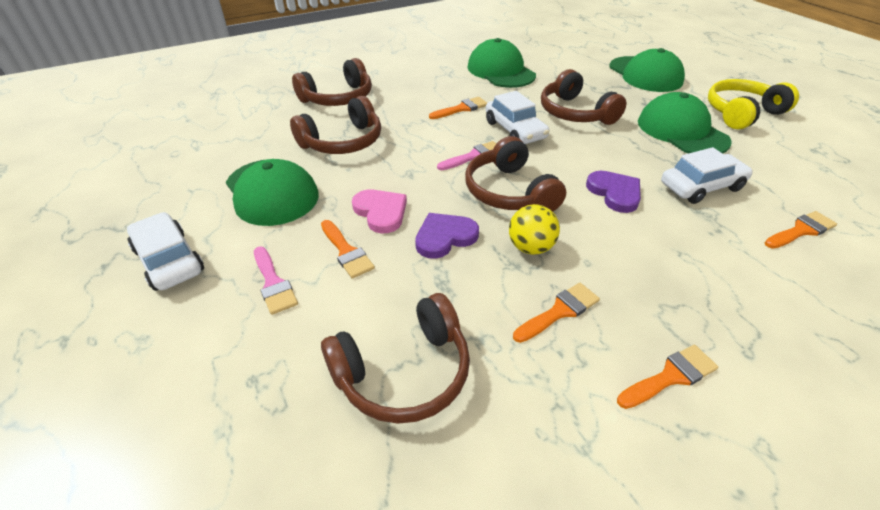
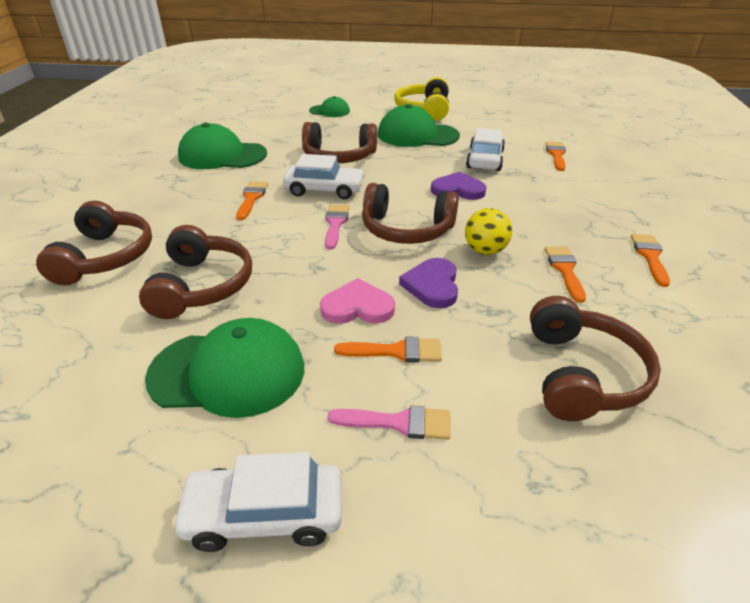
camera: 55 degrees left, 5 degrees down
green cap [609,48,685,92] -> green cap [309,96,350,117], size x0.55

